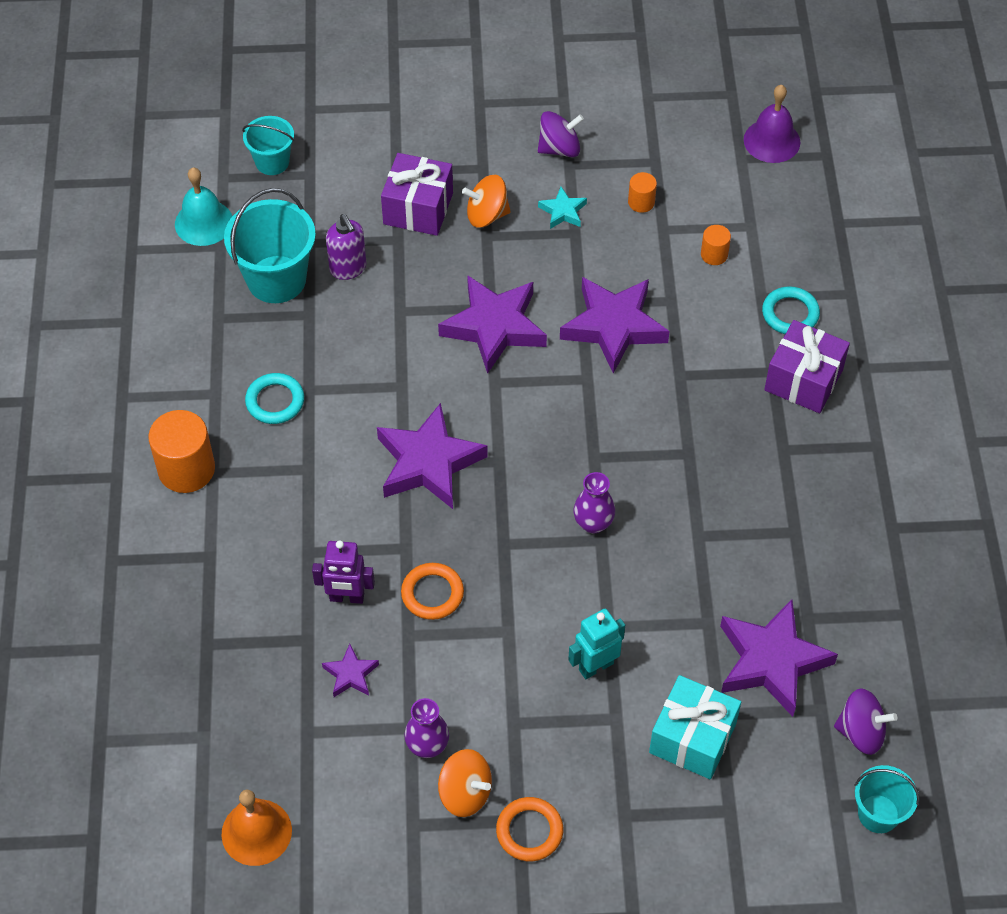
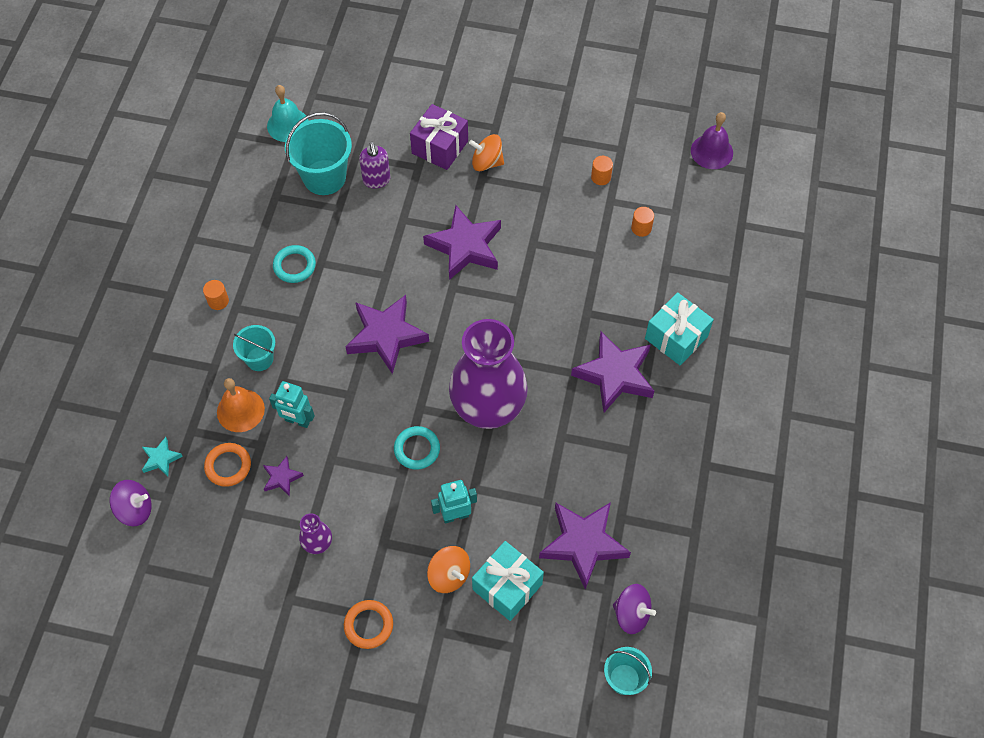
camera: 15 degrees right, 5 degrees up
orange cylinder [148,410,215,493] -> orange cylinder [203,280,229,310], size x0.51
orange bell [221,790,292,866] -> orange bell moved to [217,378,265,432]
turquoise bucket [242,116,294,175] -> turquoise bucket moved to [233,325,275,371]
purple robot [312,540,375,604] -> turquoise robot [269,381,315,428]
orange ring [401,563,464,620] -> orange ring moved to [204,443,251,487]
orange spinning top [438,749,492,817] -> orange spinning top moved to [427,546,470,593]
purple spinning top [538,111,584,157] -> purple spinning top moved to [110,480,152,527]
turquoise star [538,187,587,229] -> turquoise star moved to [142,437,183,476]
purple star [560,277,670,374] -> purple star moved to [571,332,654,412]
purple vase [574,472,615,533] -> purple vase [449,319,528,429], size x2.48
turquoise ring [762,286,820,334] -> turquoise ring moved to [394,426,440,470]
purple gift [764,320,850,413] -> turquoise gift [645,292,714,365]

